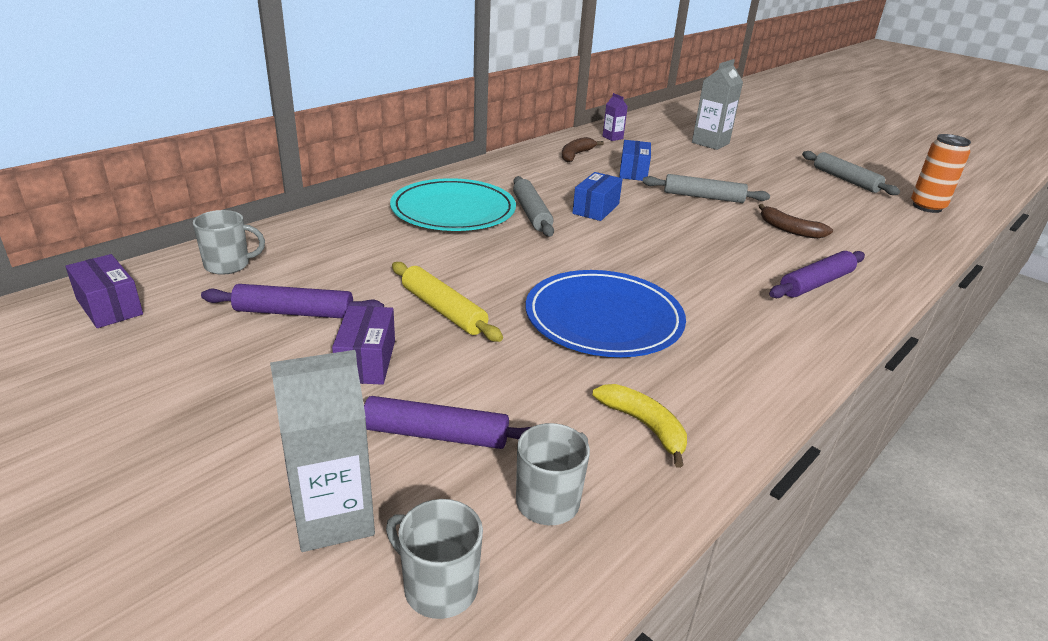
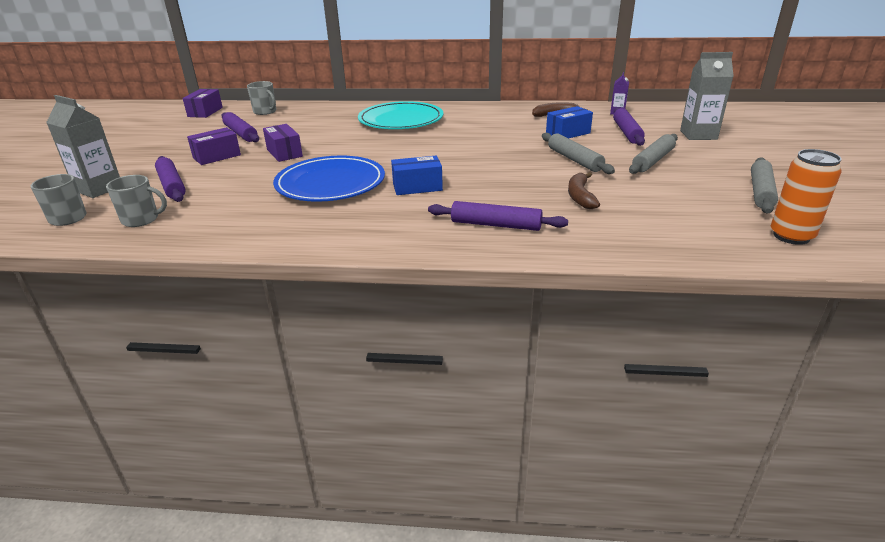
camera: 55 degrees right, 0 degrees up
yellow rolling pin [392,262,503,342] -> purple box [263,124,303,162]
grey rolling pin [513,176,554,237] -> grey rolling pin moved to [629,134,678,174]
blue box [572,172,623,221] -> blue box moved to [391,156,443,195]
yellow banana [592,384,687,468] -> none
none -> purple rolling pin [613,107,645,146]

